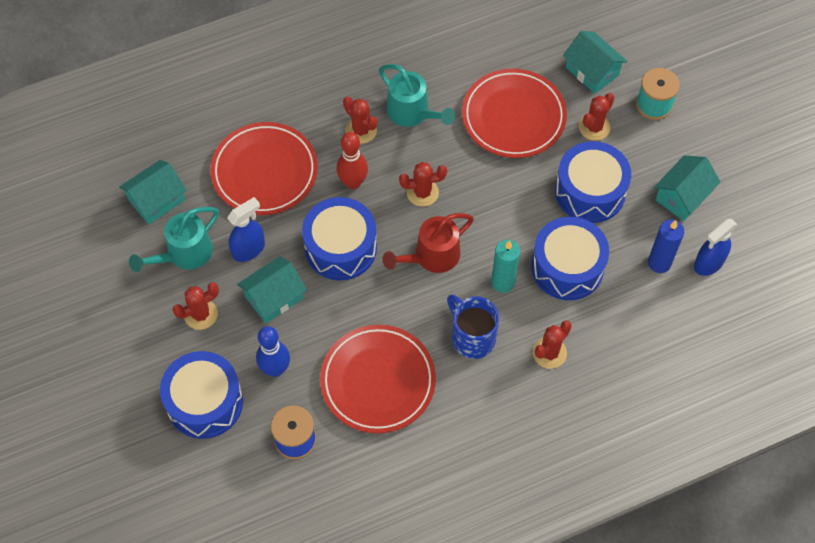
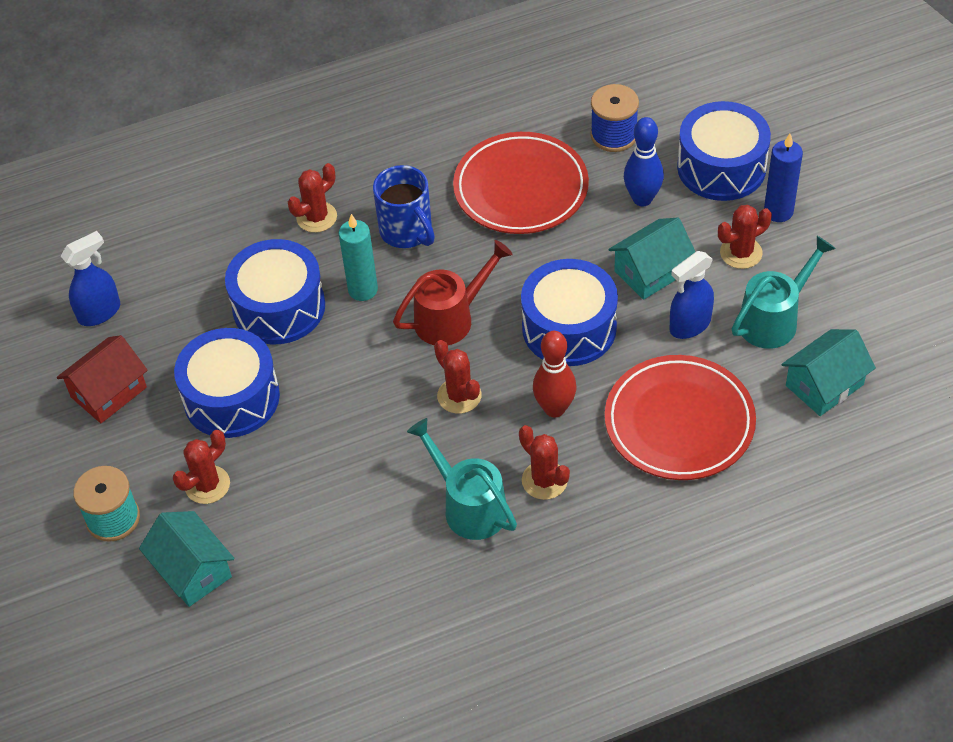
camera: 175 degrees left, 10 degrees down
red cactus [399,162,447,206] -> red cactus turned 60 degrees clockwise [434,340,481,414]
red plate [462,69,567,158] -> none
blue candle [648,220,684,273] -> blue candle moved to [764,134,803,222]
turquoise house [654,156,720,221] -> red house [57,335,148,423]

